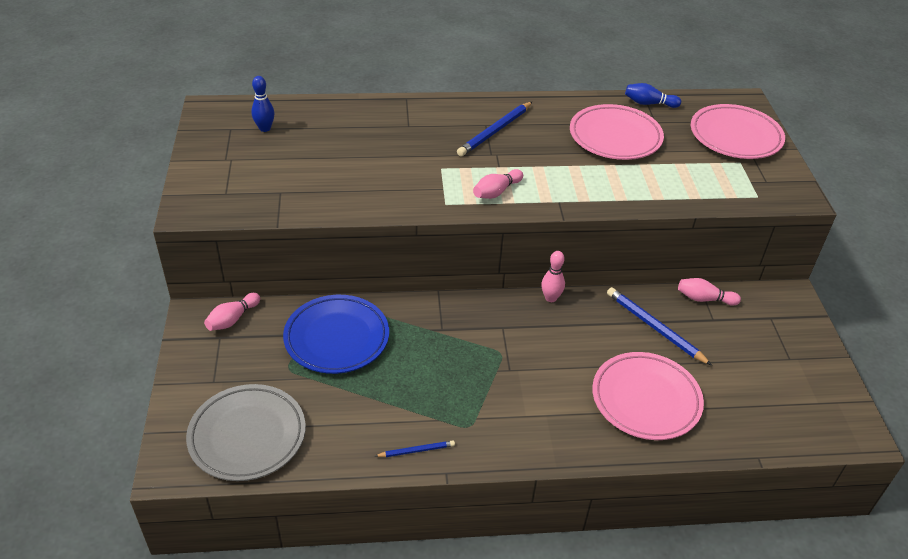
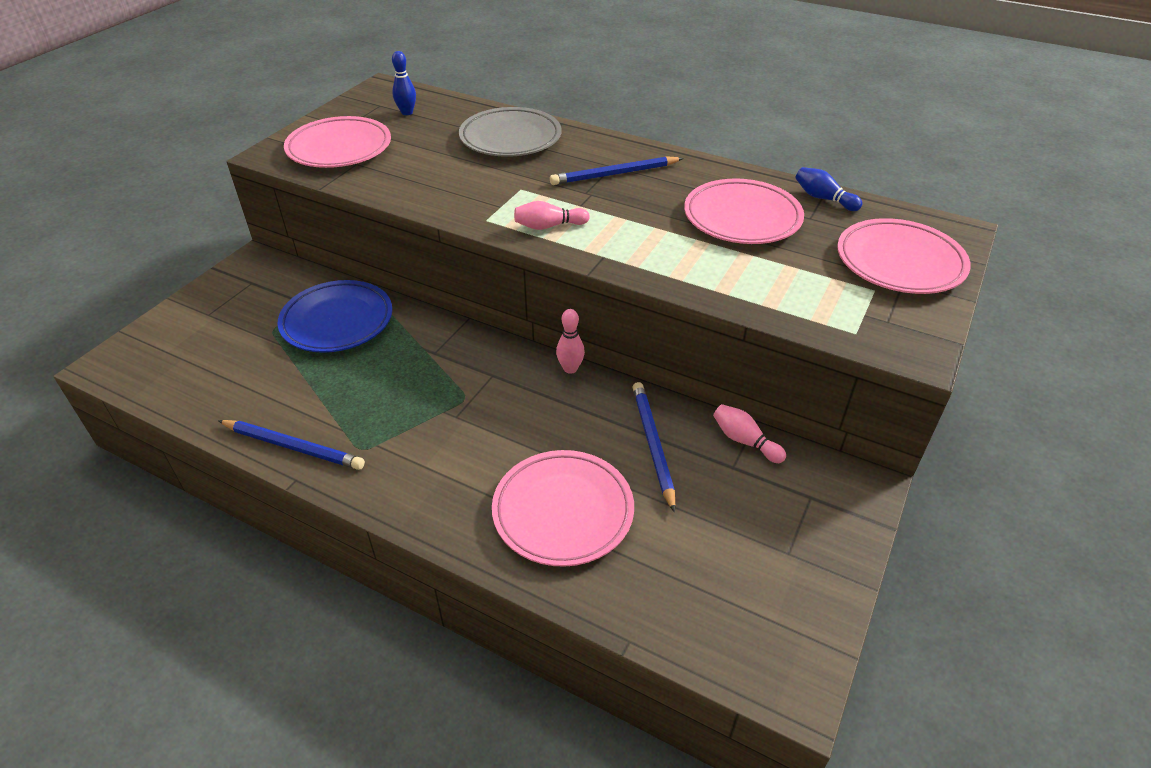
camera: 35 degrees right, 0 degrees up
grey plate [186,384,306,481] -> grey plate moved to [459,107,562,157]
pink bowling pin [204,293,260,331] -> none
blue pencil [375,440,455,457] -> blue pencil [218,420,365,470], size x1.86
none -> pink plate [284,116,391,168]

